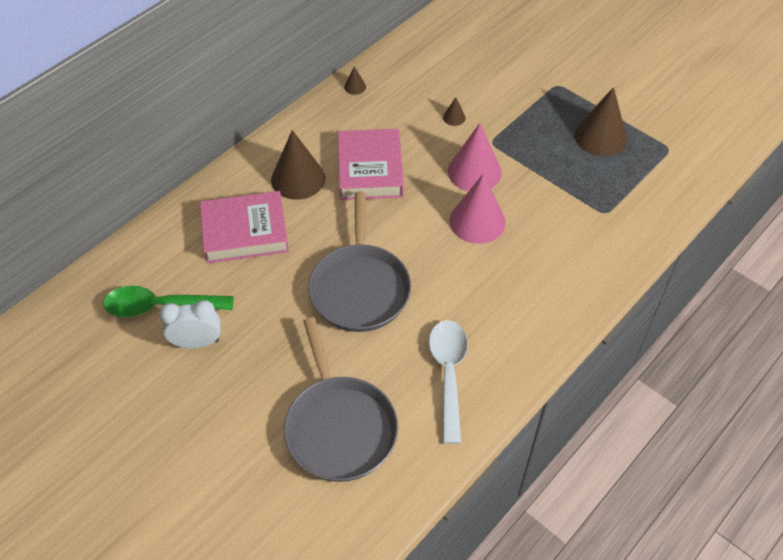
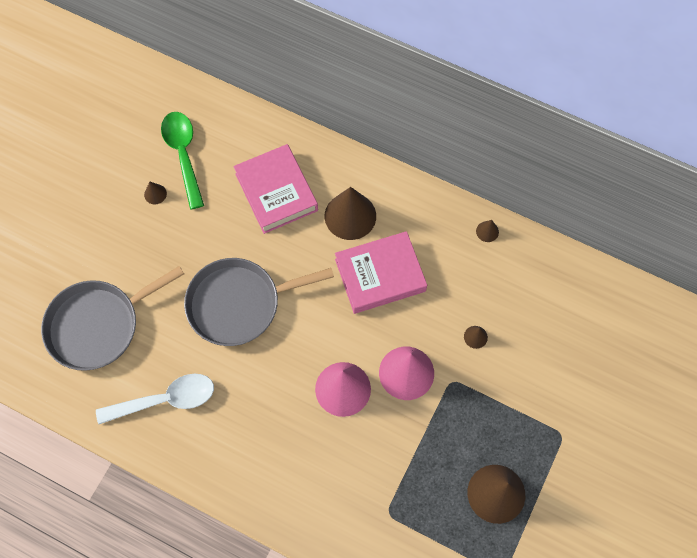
camera: 75 degrees right, 15 degrees up
white clock [159,300,220,348] -> brown cone [144,182,167,204]

